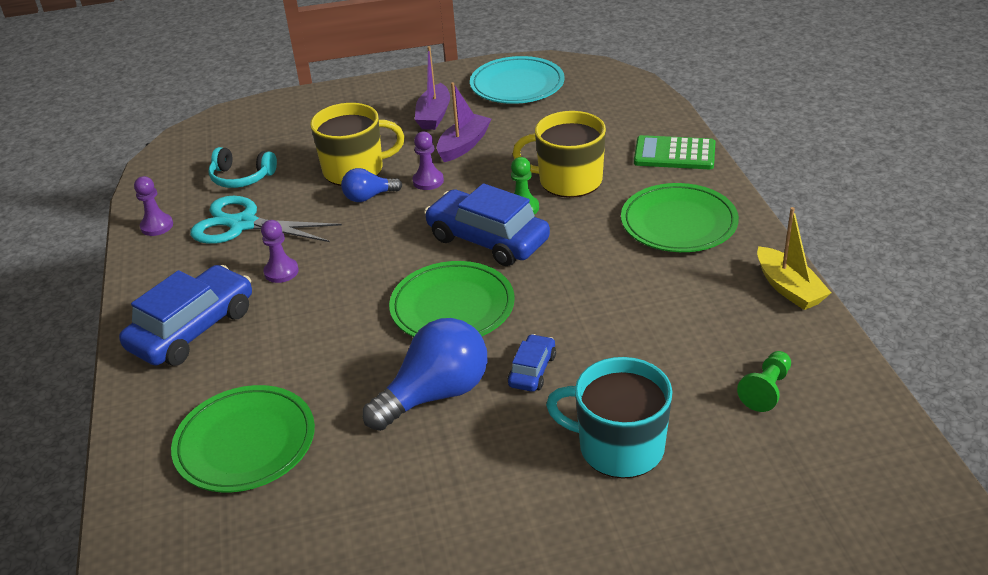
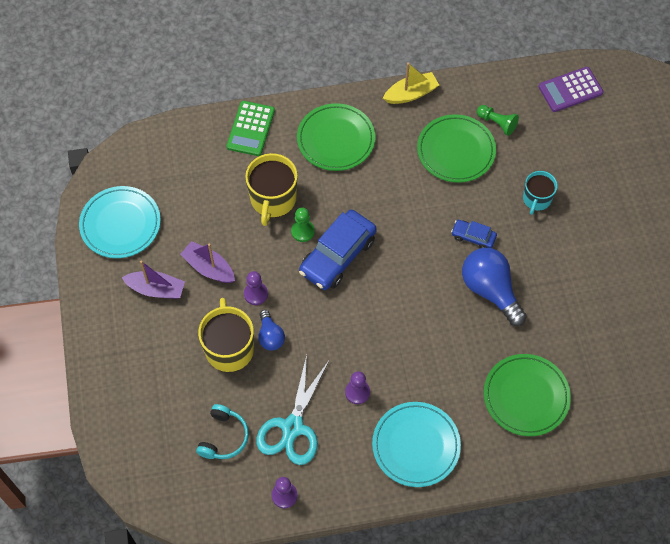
camera: 90 degrees left, 25 degrees up
blue car [119,265,252,366] -> turquoise plate [372,402,461,487]
green plate [389,261,515,337] -> green plate moved to [417,114,496,183]
turquoise mug [546,357,673,479] -> turquoise mug [523,171,558,215], size x0.63
none -> purple calculator [539,67,603,112]

